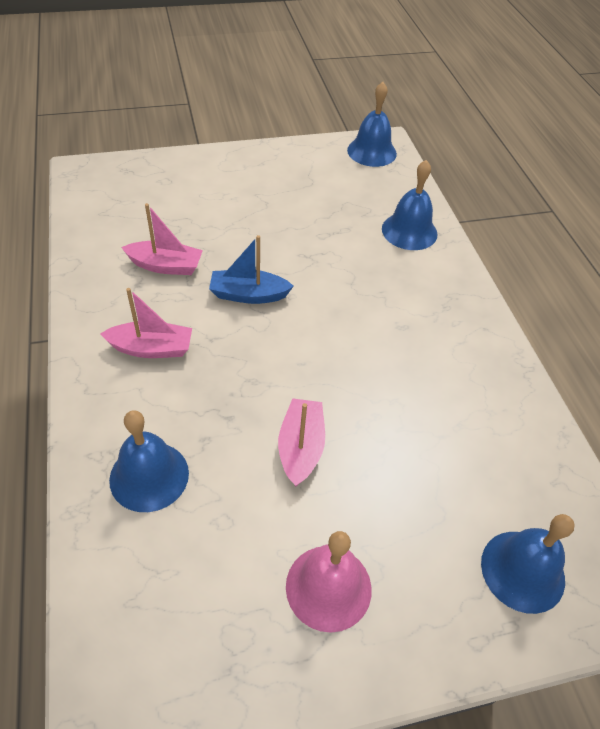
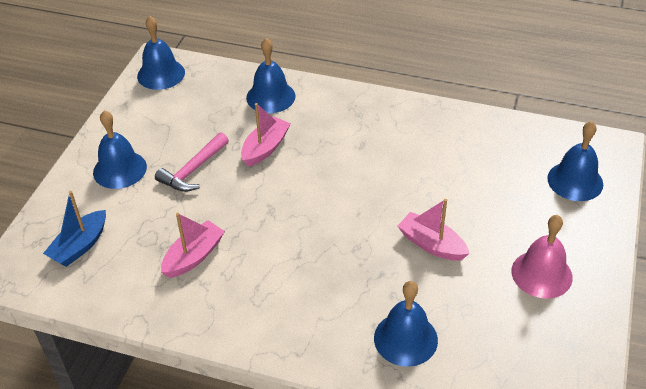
camera: 55 degrees left, 5 degrees down
pink boat [100,288,192,358] -> pink boat moved to [241,103,291,167]
blue boat [209,235,294,304] -> blue boat moved to [43,191,106,267]
none -> blue bell [93,110,147,189]
none -> pink hammer [155,132,229,192]

